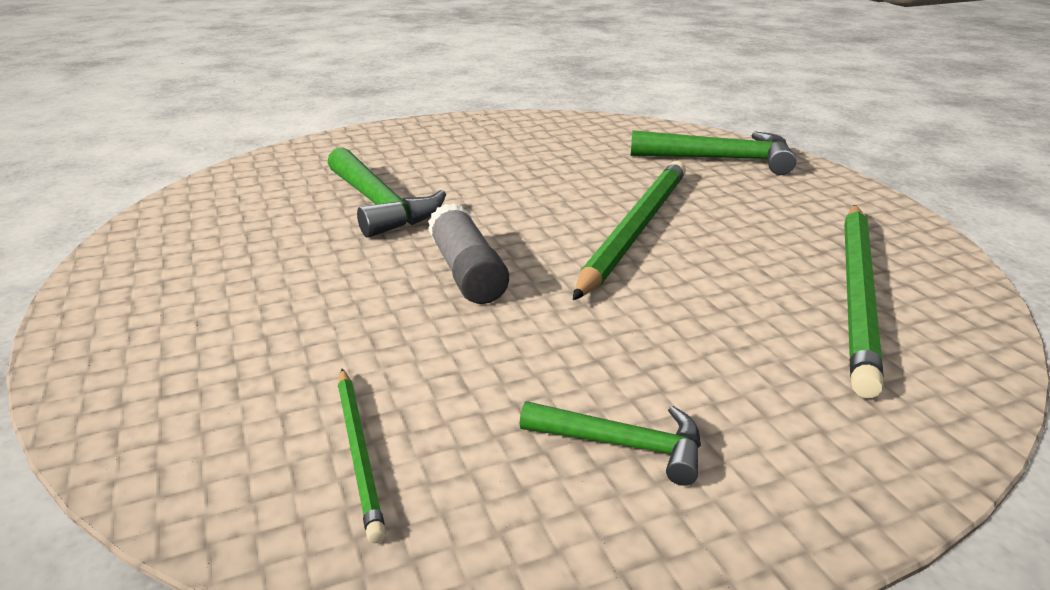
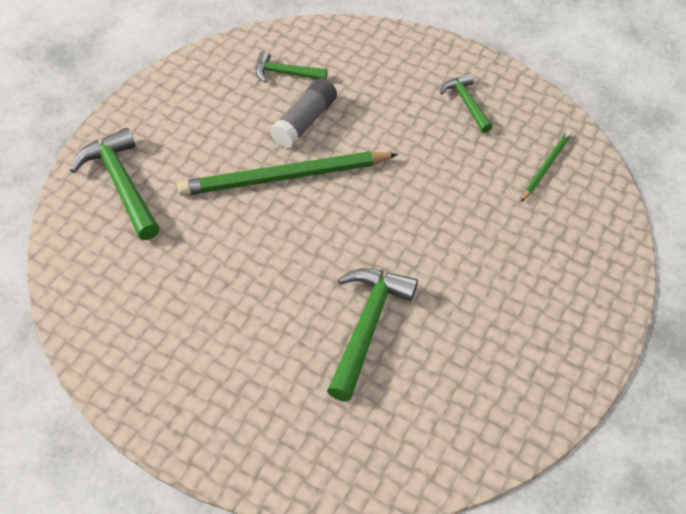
camera: 130 degrees left, 25 degrees up
grey glue stick [428,203,509,304] -> grey glue stick moved to [270,78,337,148]
green pencil [844,205,884,398] -> green hammer [256,51,328,83]

